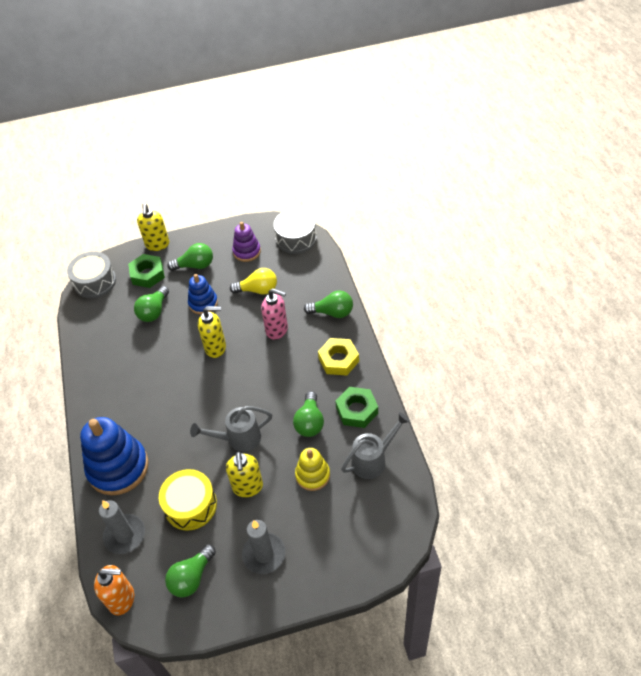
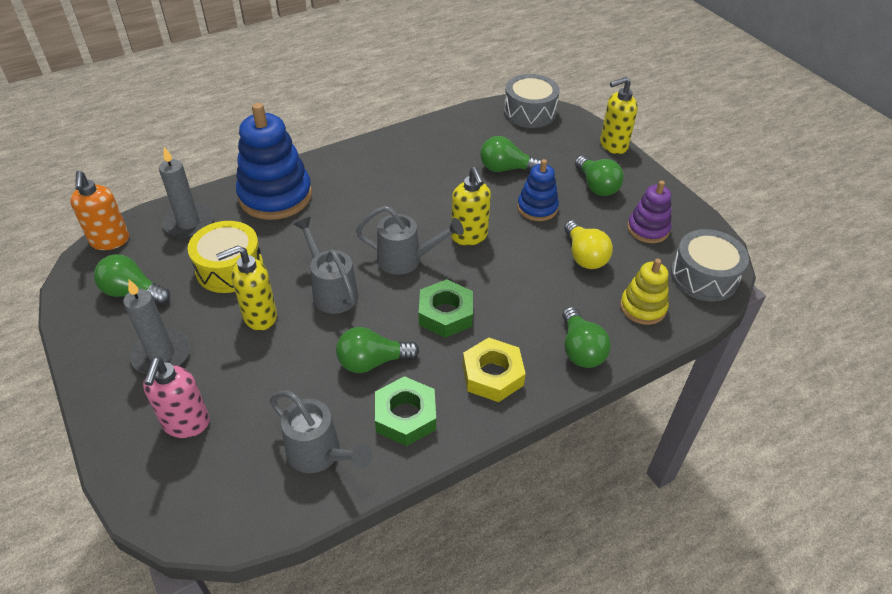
camera: 70 degrees right, 5 degrees down
green nut [128,254,165,288] -> green nut moved to [419,279,473,338]
pink soap dispenser [261,288,288,340] -> pink soap dispenser moved to [143,357,210,438]
yellow stacking toy [295,448,330,491] -> yellow stacking toy moved to [620,259,669,325]
none -> grey watering can [356,206,464,275]

